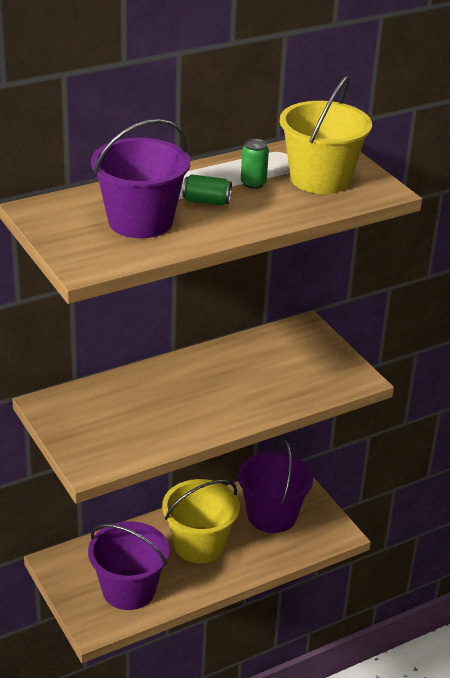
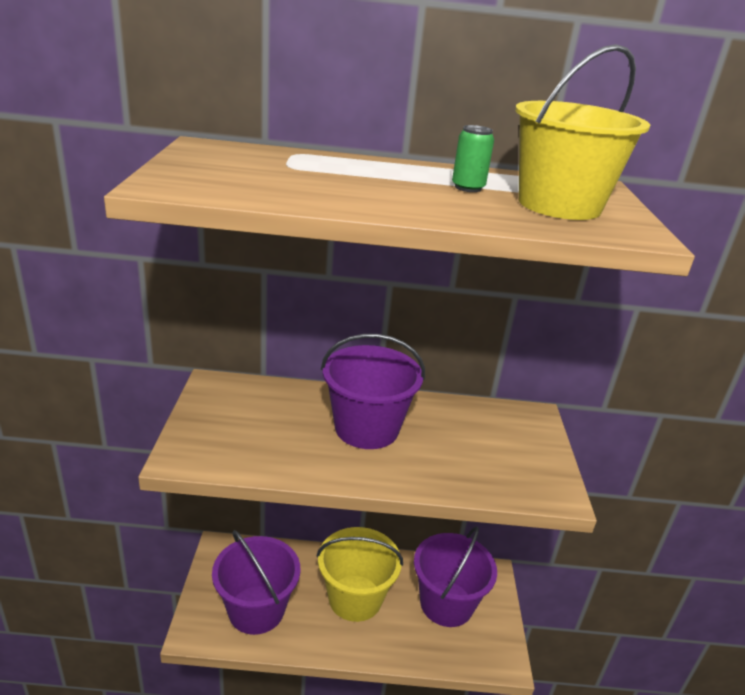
camera: 30 degrees right, 5 degrees down
purple bucket [91,119,190,238] -> purple bucket moved to [321,334,425,449]
green can [183,174,232,206] -> none

